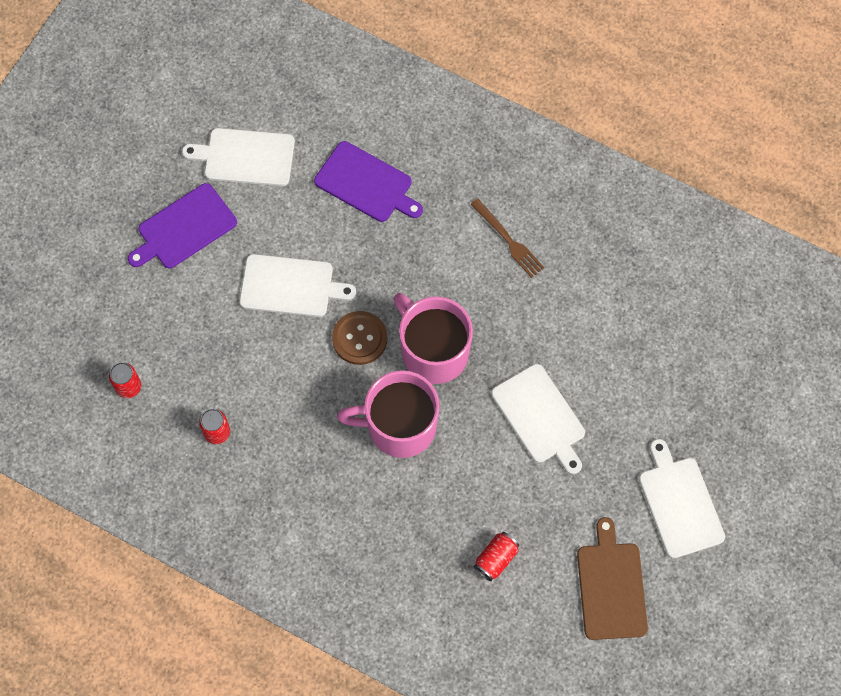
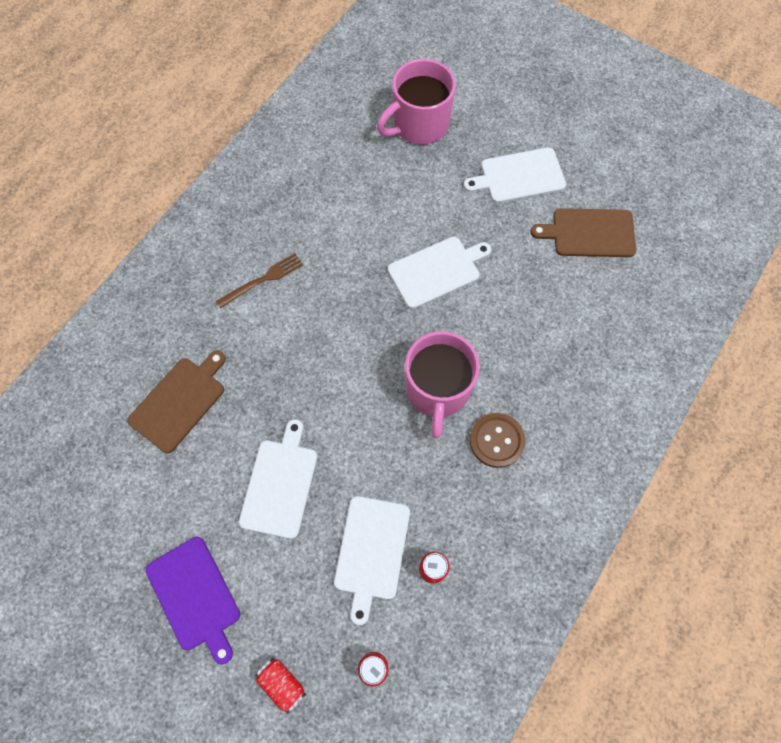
camera: 85 degrees left, 0 degrees up
white cutting board [182,128,295,186] -> white cutting board moved to [334,496,410,625]
purple cutting board [314,141,423,222] -> brown cutting board [127,351,226,453]
brown button [332,311,387,365] -> brown button moved to [470,413,526,468]
pink mug [394,293,473,384] -> pink mug moved to [377,59,456,144]
red can [473,532,519,581] -> red can moved to [255,658,306,714]

